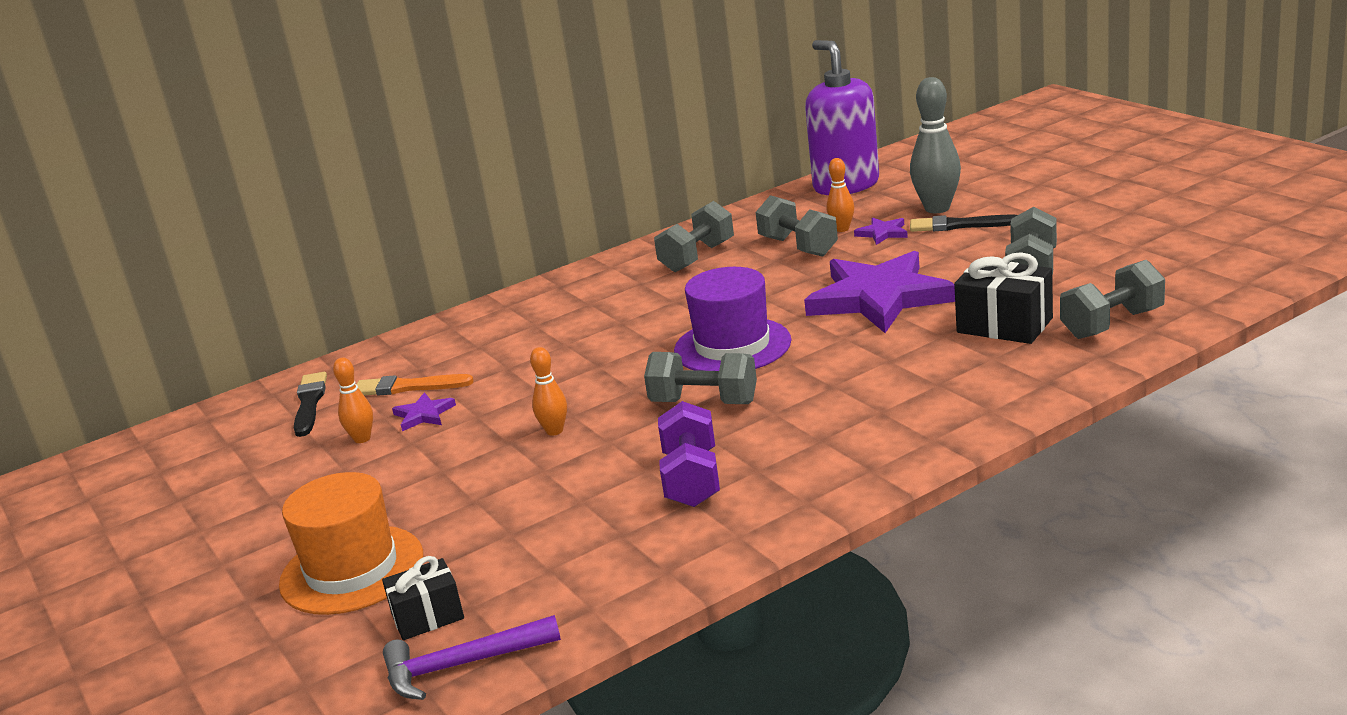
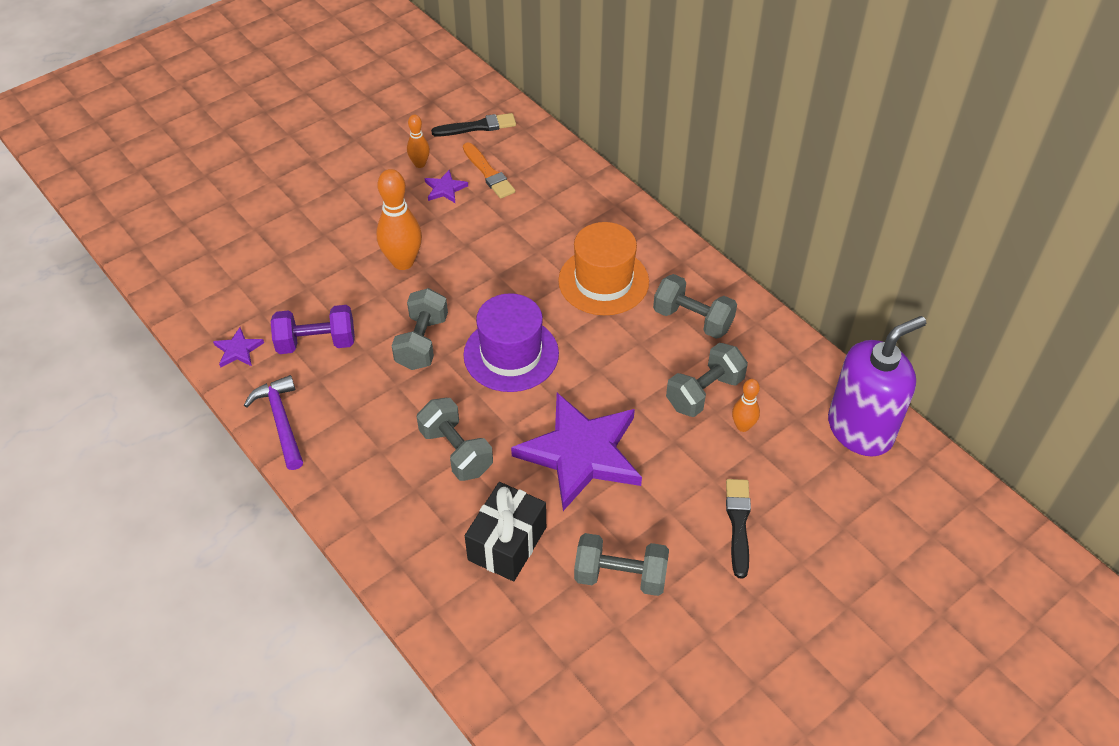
camera: 80 degrees right, 25 degrees up
orange hat [279,472,423,615] -> orange hat moved to [558,222,649,315]
orange brush [356,374,474,396] -> orange brush turned 150 degrees clockwise [463,143,515,199]
black gift [382,556,464,640] -> none
purple hammer [383,615,561,700] -> purple hammer moved to [244,375,303,470]
orange bowling pin [530,347,567,436] -> orange bowling pin [376,169,422,270], size x1.82
purple star [854,217,908,245] -> purple star moved to [213,327,264,368]
grey bowling pin [910,77,961,213] -> none
grey dumbbell [1060,260,1165,339] -> grey dumbbell moved to [417,398,493,481]

